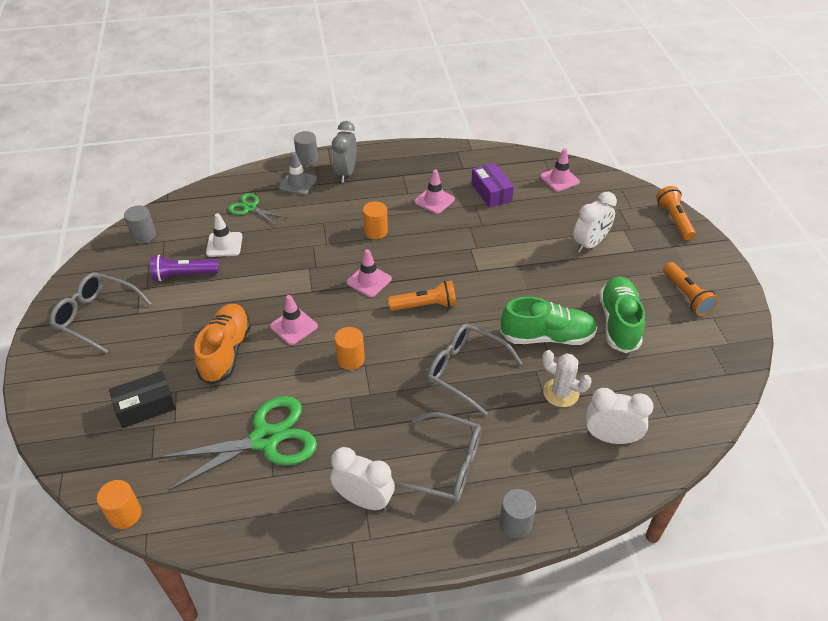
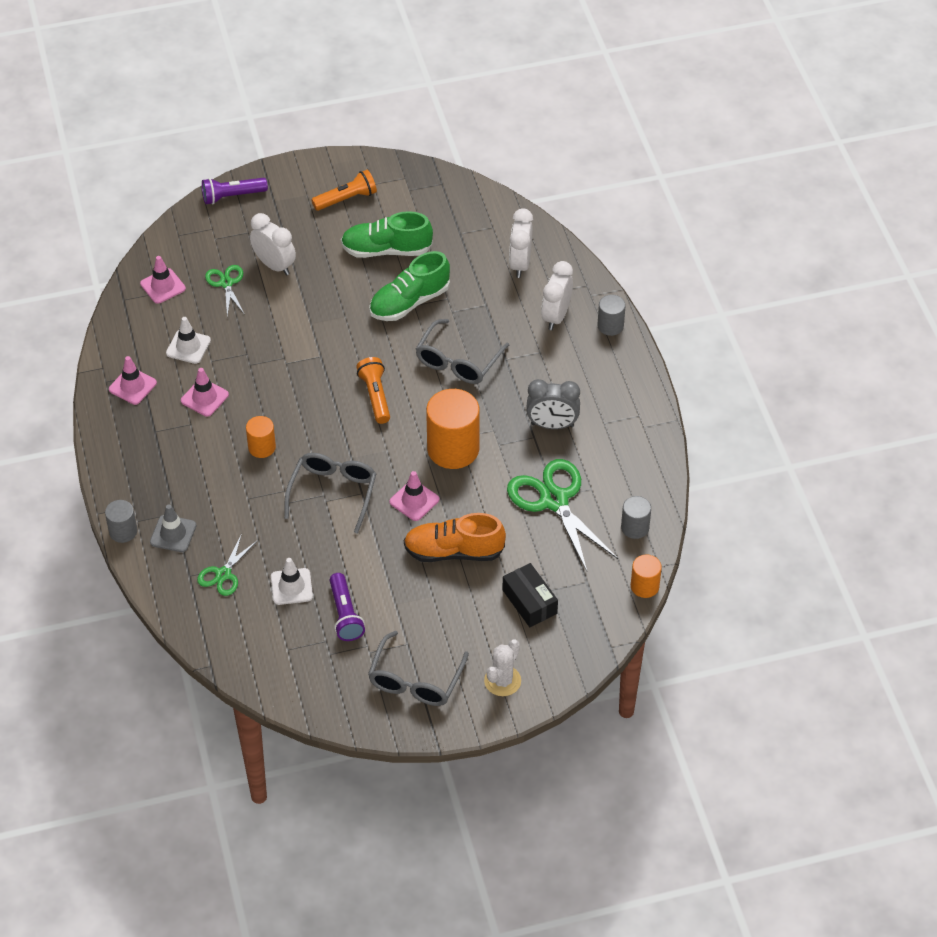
camera: 95 degrees left, 5 degrees up
grey cylinder [124,205,156,243] -> grey cylinder moved to [621,496,651,539]
white clock [330,447,395,510] -> white clock moved to [541,261,573,330]
grey clock [332,121,357,183] -> grey clock moved to [526,379,580,429]
orange cylinder [334,327,365,370] -> orange cylinder [426,389,480,469], size x1.90
pink traffic cone [347,249,392,297] -> pink traffic cone moved to [109,356,157,405]
grey glasses [394,412,481,503] -> grey glasses moved to [284,453,376,534]
purple box [471,163,514,208] -> white traffic cone [166,317,211,364]
green shoe [500,297,597,345] -> green shoe turned 120 degrees counterclockwise [369,251,450,321]
white cactus [542,350,592,407] -> white cactus moved to [484,639,521,696]
orange flashlight [656,186,696,240] -> purple flashlight [202,178,268,205]
none -> green scissors [205,265,245,317]

